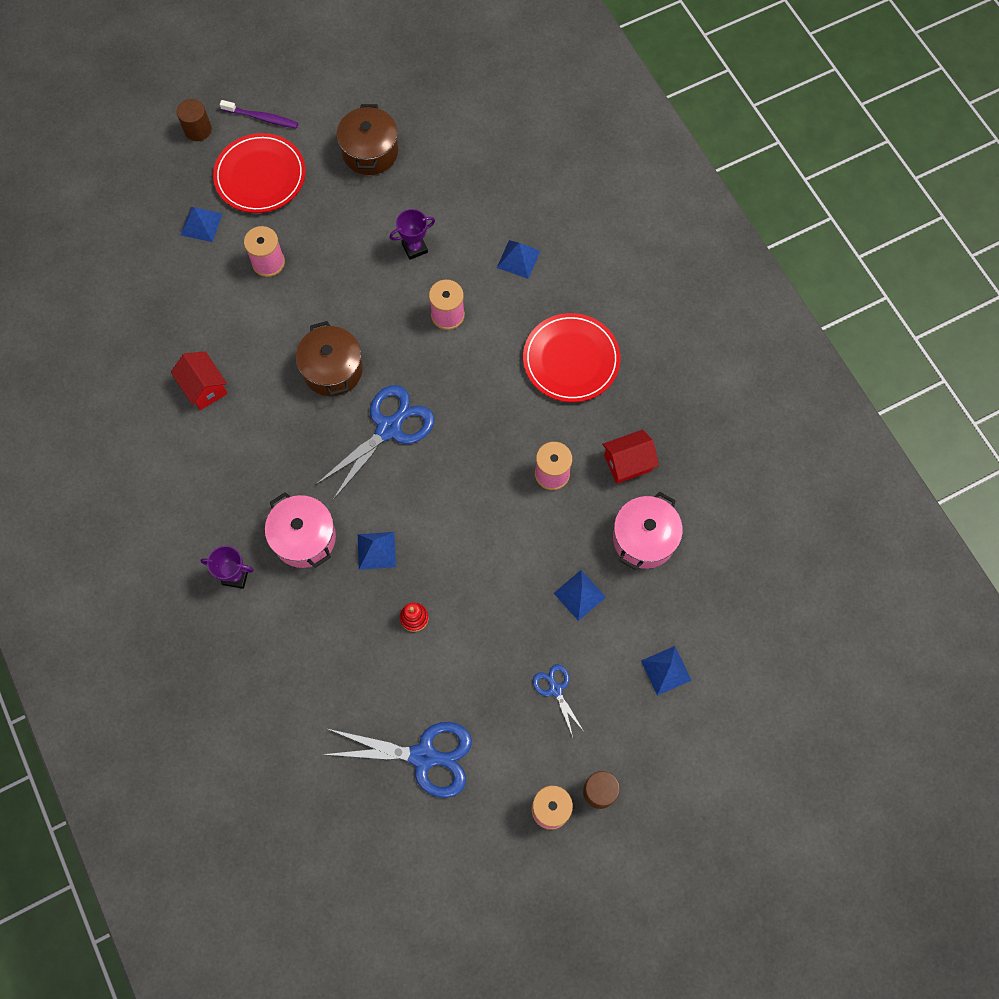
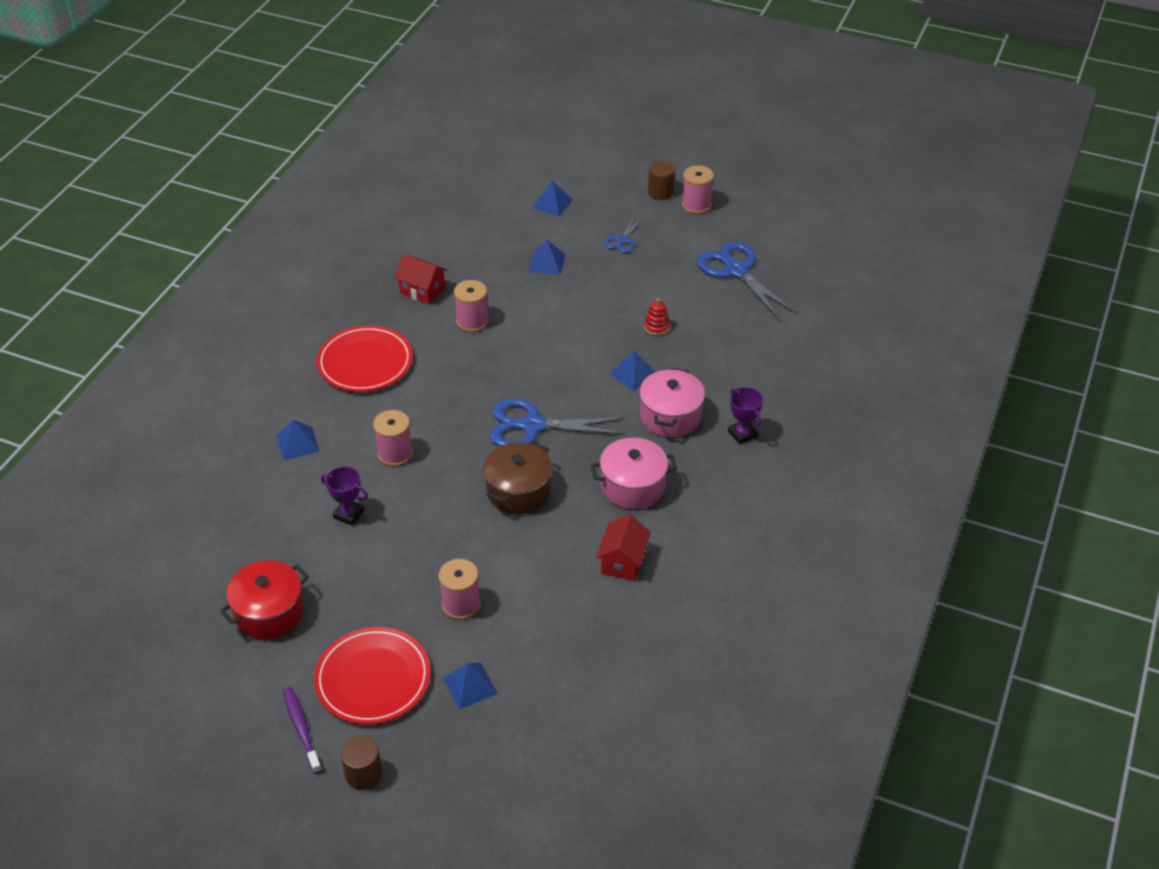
camera: 130 degrees left, 25 degrees down
brown pot [337,104,398,175] -> red pot [220,560,309,640]
pink pot [613,492,683,570] -> pink pot moved to [591,438,677,509]

